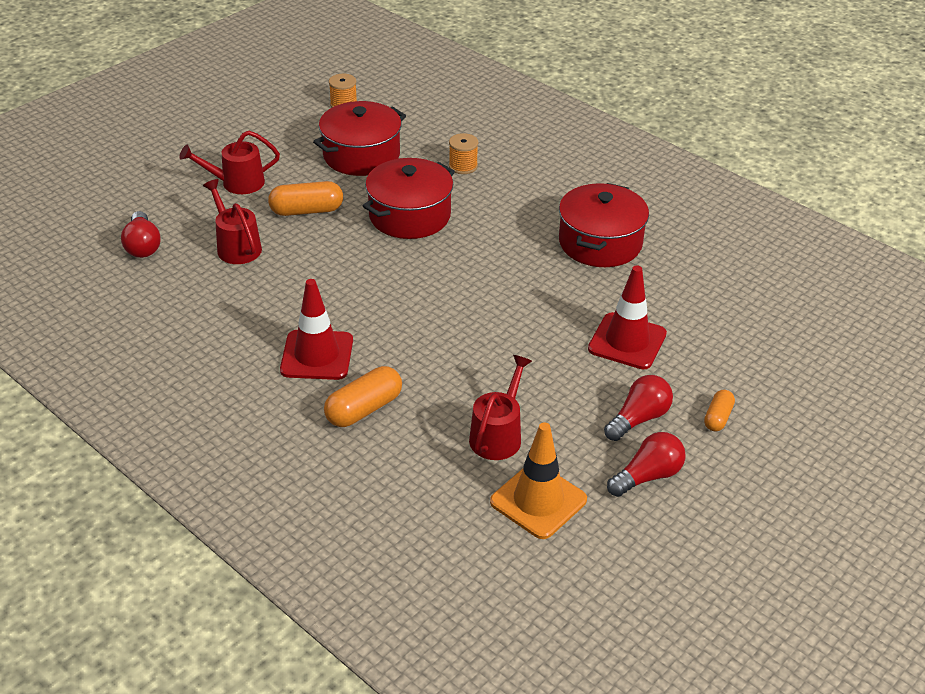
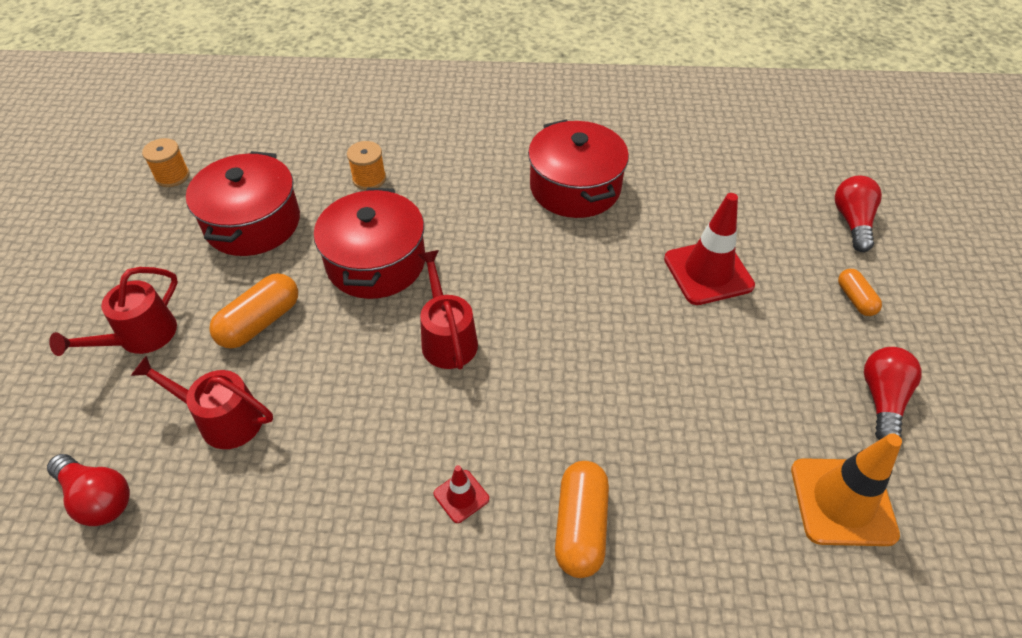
camera: 40 degrees left, 10 degrees up
red traffic cone [280,279,353,380] -> red traffic cone [434,465,489,523], size x0.49
red watering can [469,355,532,460] -> red watering can moved to [418,250,478,369]
red light bulb [604,375,673,441] -> red light bulb moved to [835,176,882,252]

